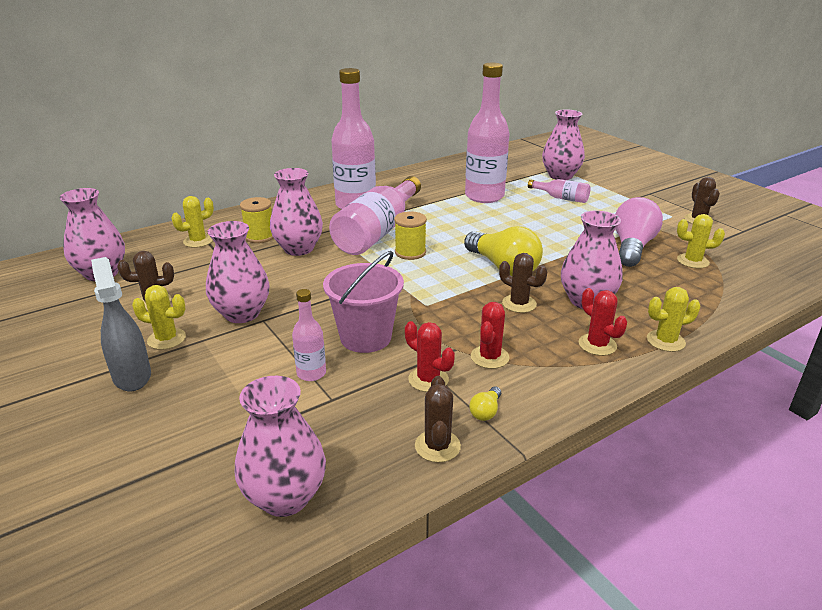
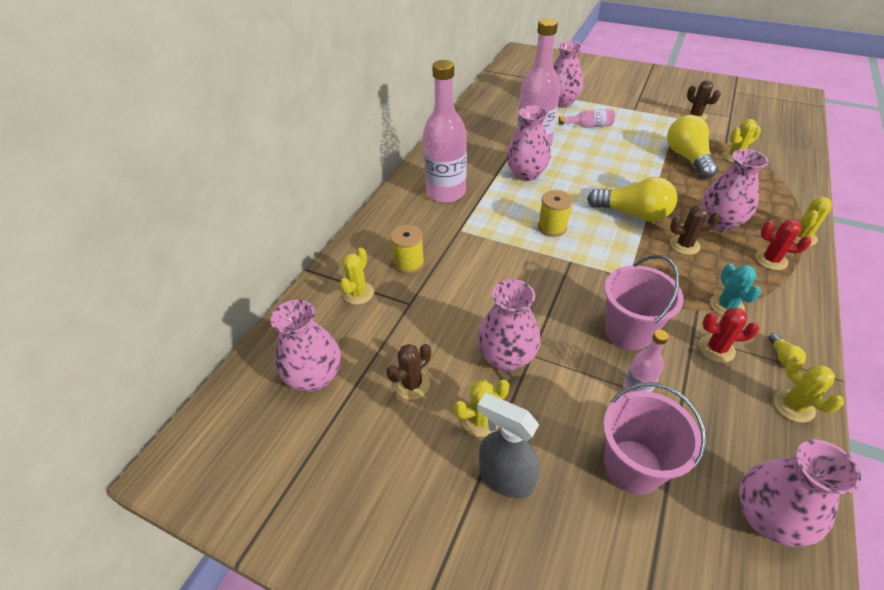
camera: 30 degrees left, 15 degrees up
pink vase [270,168,323,256] -> pink vase moved to [506,106,551,181]
pink bottle [329,176,421,255] -> none
brown cactus [415,376,461,463] -> yellow cactus [774,356,844,423]
red cactus [471,302,510,369] -> turquoise cactus [710,263,761,316]
pink light bulb [615,197,663,267] -> yellow light bulb [667,115,718,178]
none -> pink bucket [603,382,706,495]

